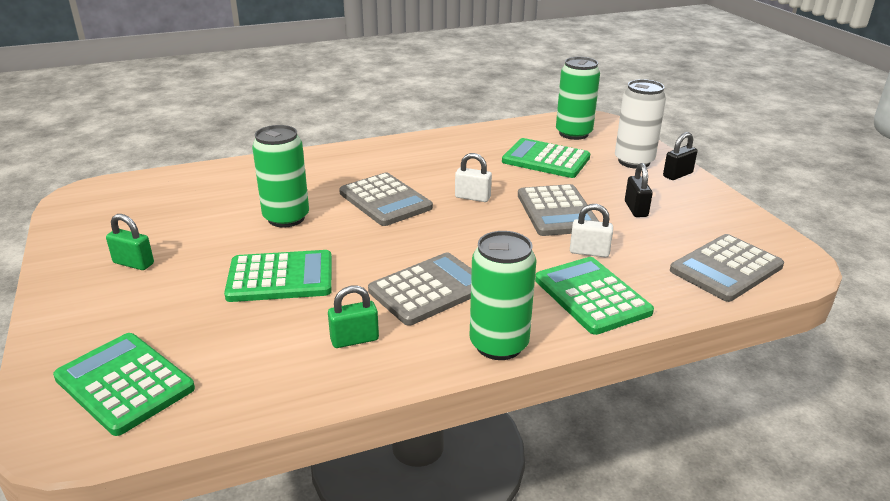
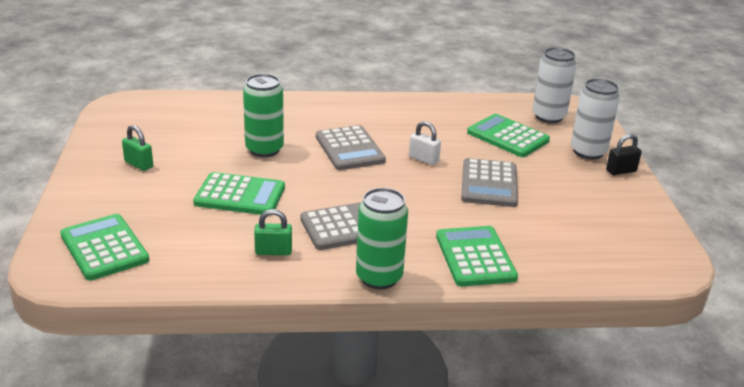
camera: 15 degrees right, 0 degrees up
green can [556,57,600,140] -> white can [532,47,577,123]
white padlock [570,204,613,257] -> none
black padlock [625,163,653,217] -> none
grey calculator [670,234,784,302] -> none

